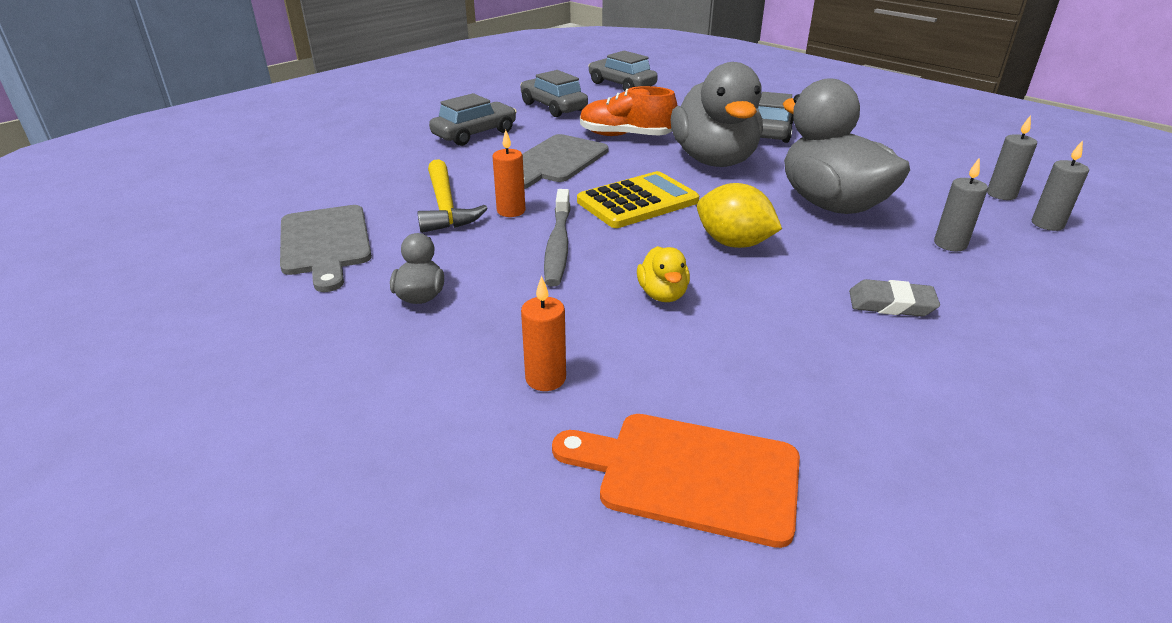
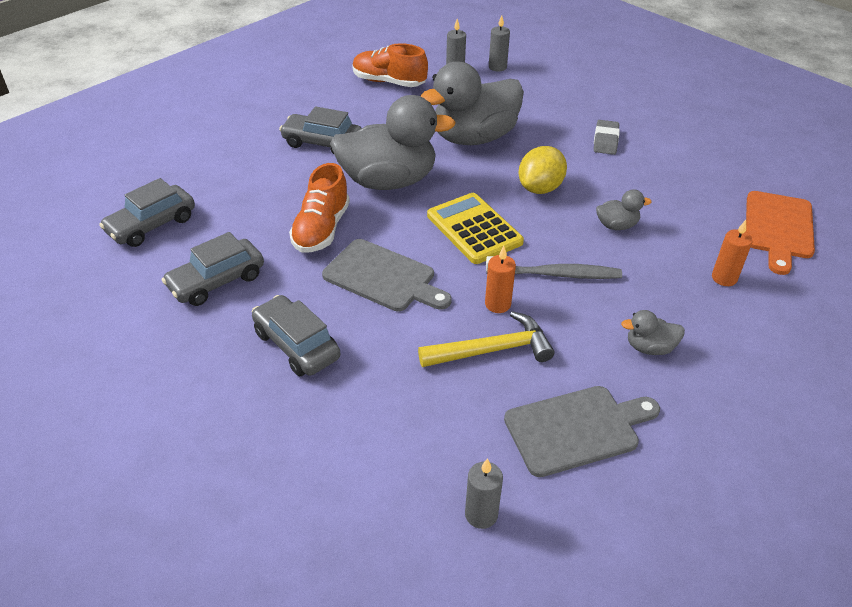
camera: 90 degrees left, 10 degrees up
yellow duck [637,246,690,302] -> grey duck [596,189,652,230]
grey candle [934,157,988,251] -> grey candle moved to [465,458,503,529]
none -> orange shoe [352,43,428,87]

